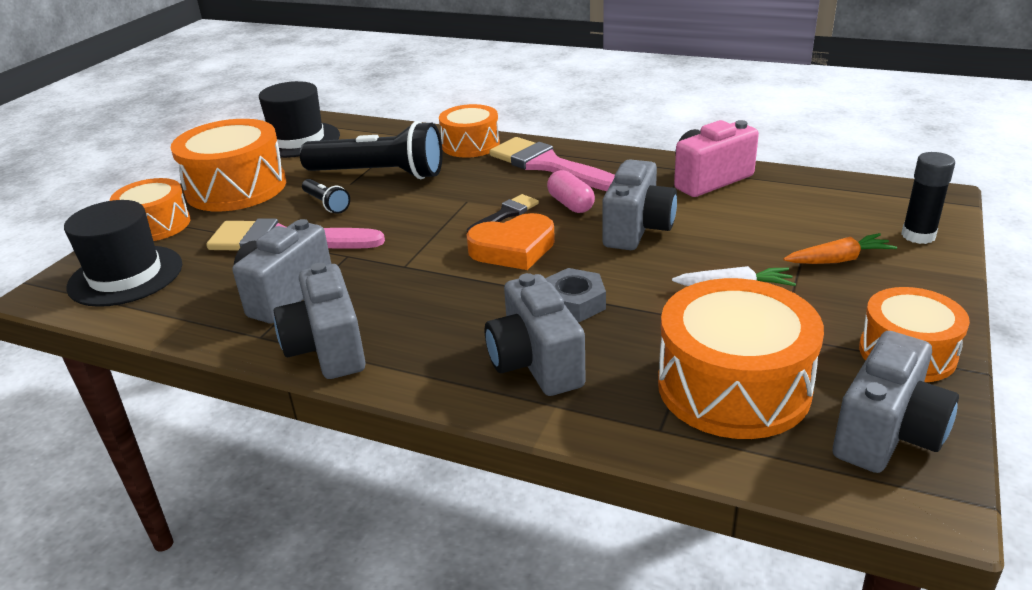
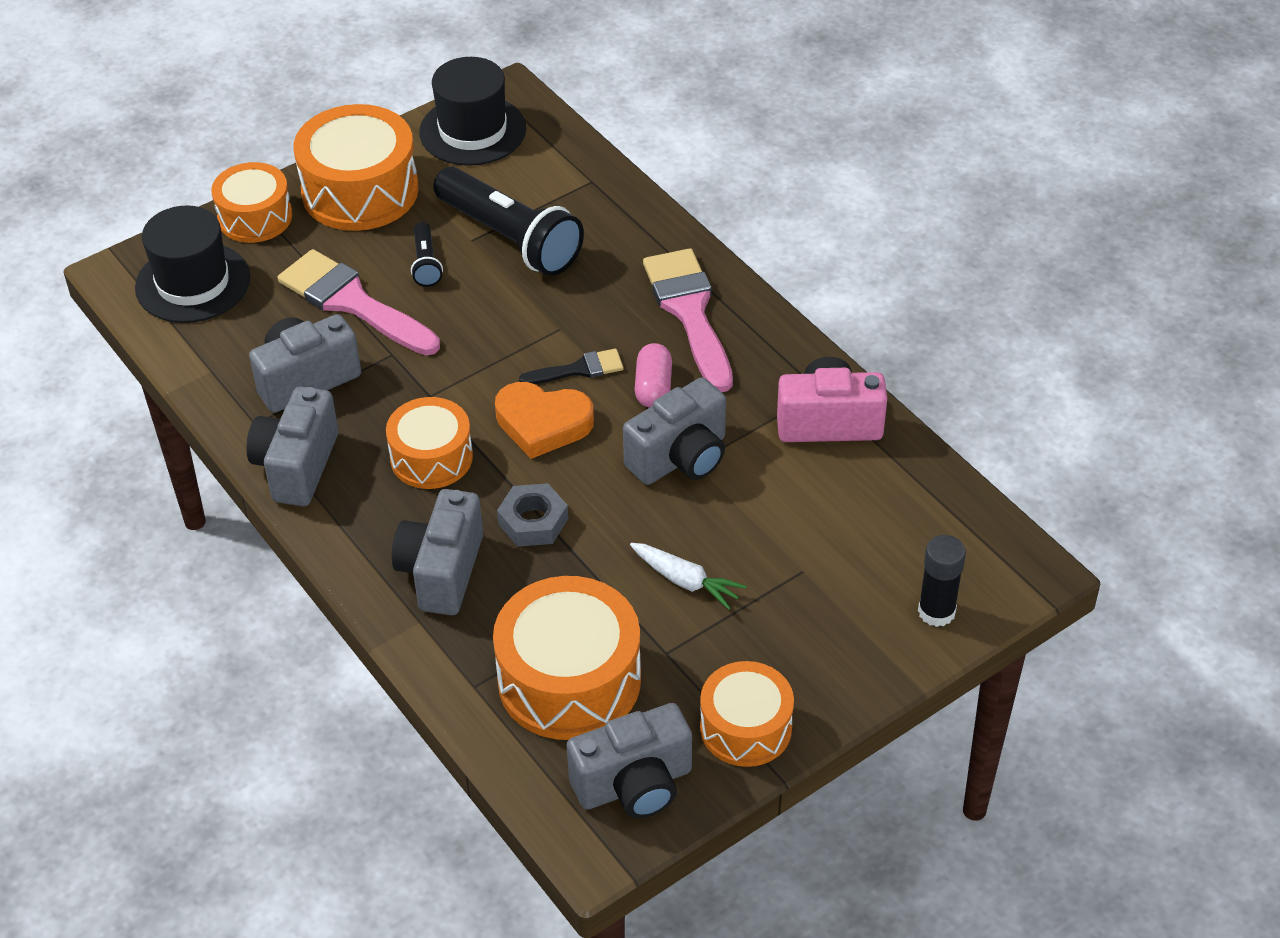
camera: 30 degrees right, 15 degrees up
orange drum [439,104,500,158] -> orange drum moved to [386,397,473,489]
orange carrot [783,233,897,264] -> none

